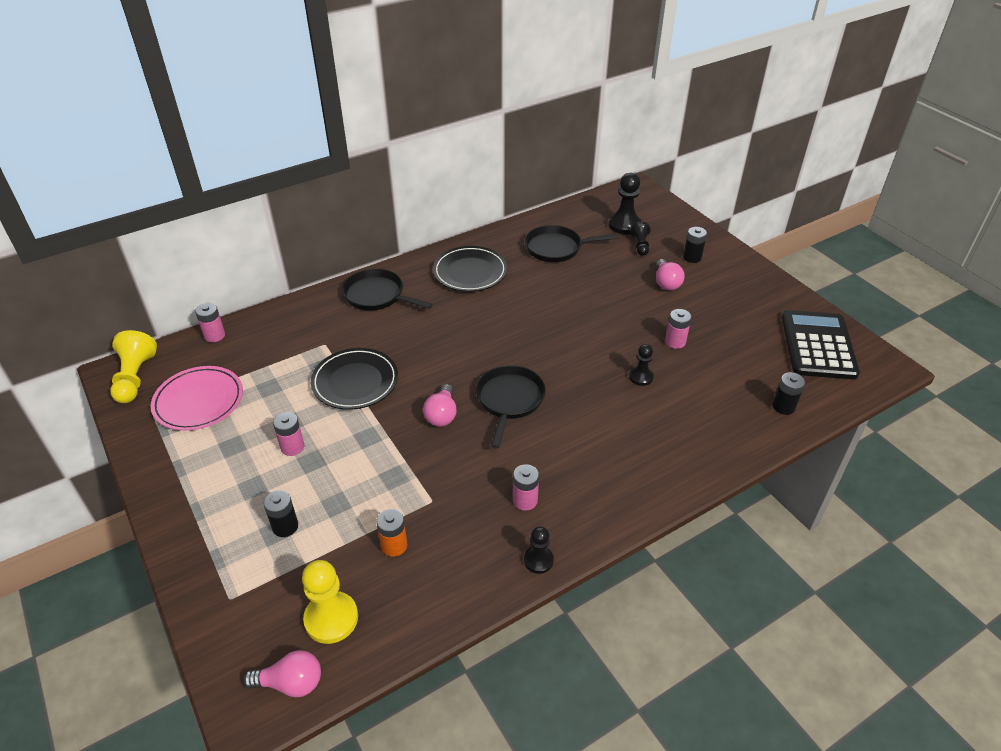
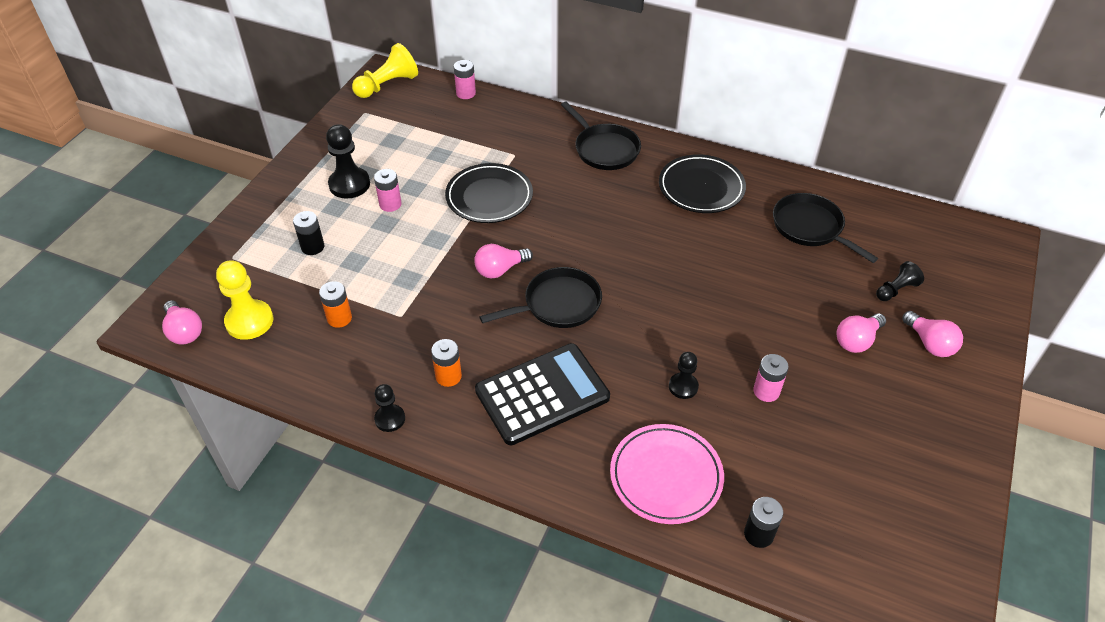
camera: 55 degrees right, 5 degrees up
pink plate [151,366,243,431] -> pink plate moved to [610,424,724,524]
black pan [342,269,433,311] -> black pan turned 150 degrees clockwise [561,102,641,170]
pink battery [513,464,539,511] -> orange battery [431,339,462,387]
black pawn [608,173,642,235] -> black pawn moved to [326,124,370,198]
black battery [683,227,707,263] -> pink light bulb [902,311,963,357]
black calculator [782,310,860,379] -> black calculator moved to [475,343,610,445]

